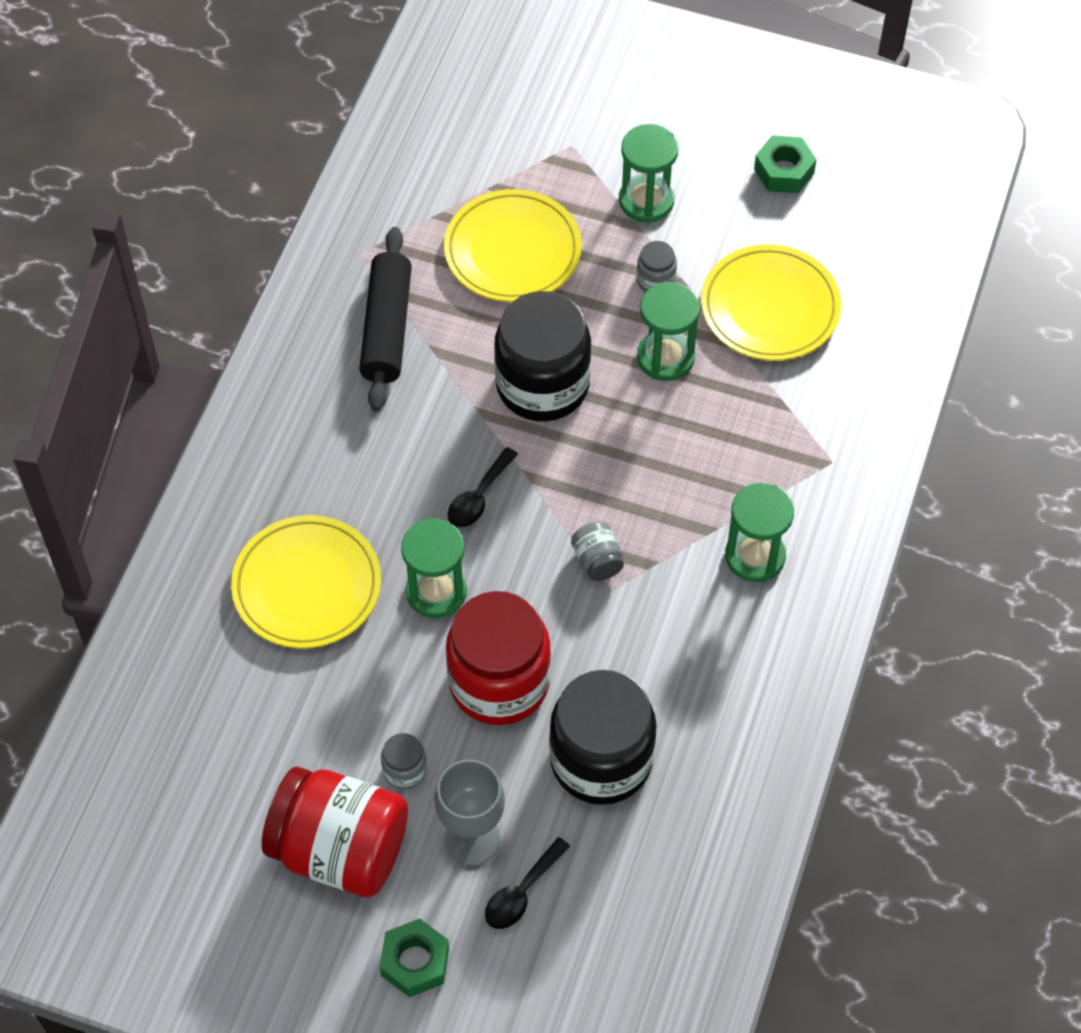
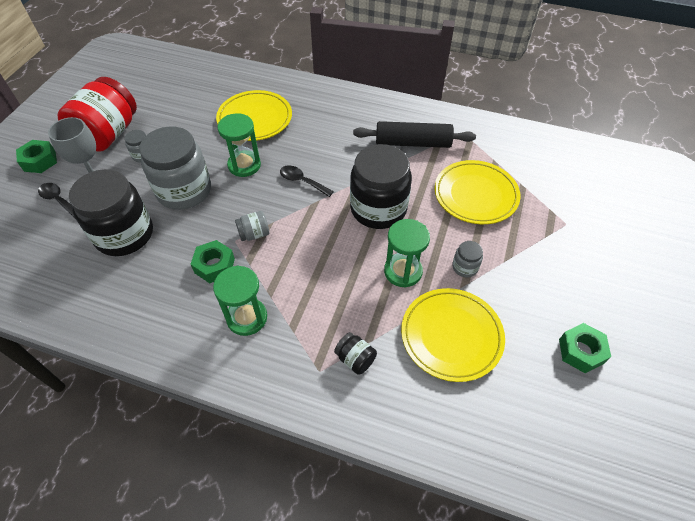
camera: 90 degrees right, 5 degrees down
red jar [446,591,551,725] -> grey jar [139,126,211,210]
green hourglass [619,124,679,223] -> none
none -> green nut [191,240,235,284]
none -> black jar [334,332,377,375]

